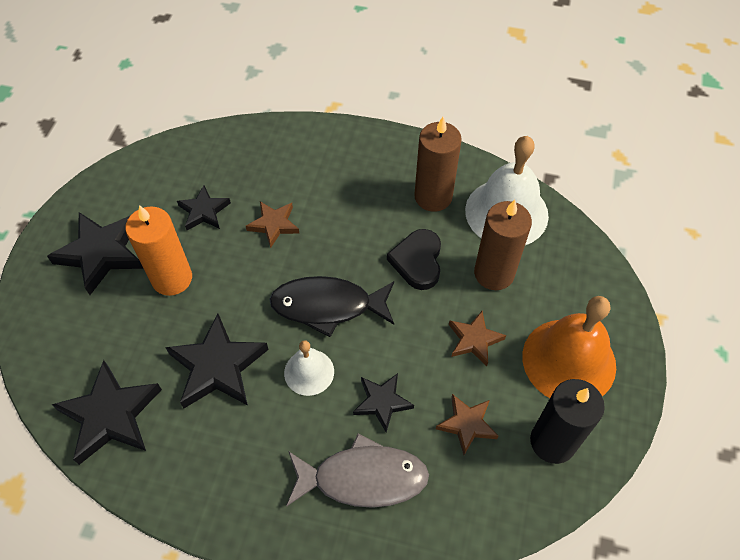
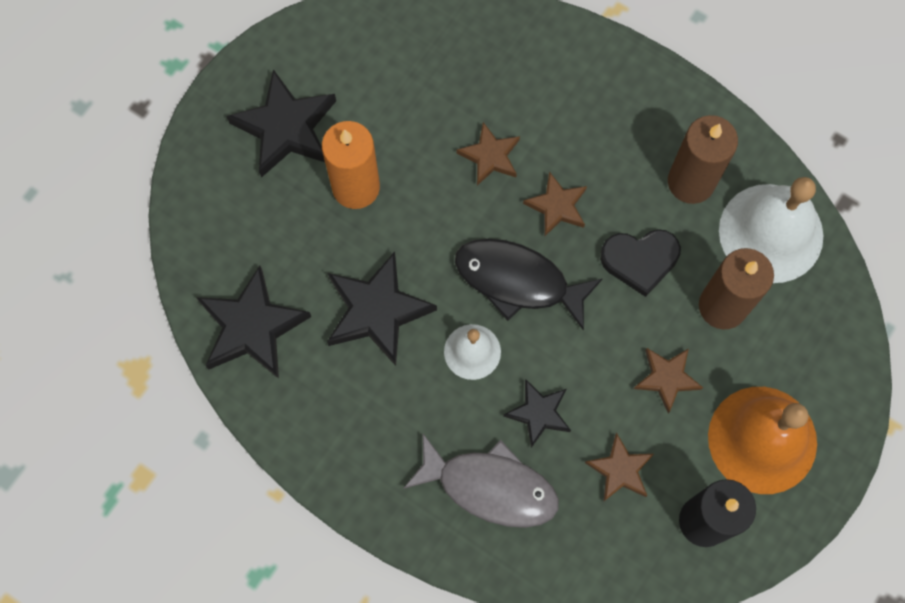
camera: 20 degrees right, 15 degrees up
black star [177,185,231,230] -> none
black heart [387,229,441,290] -> black heart turned 120 degrees counterclockwise [600,229,681,297]
none -> brown star [523,171,587,236]

